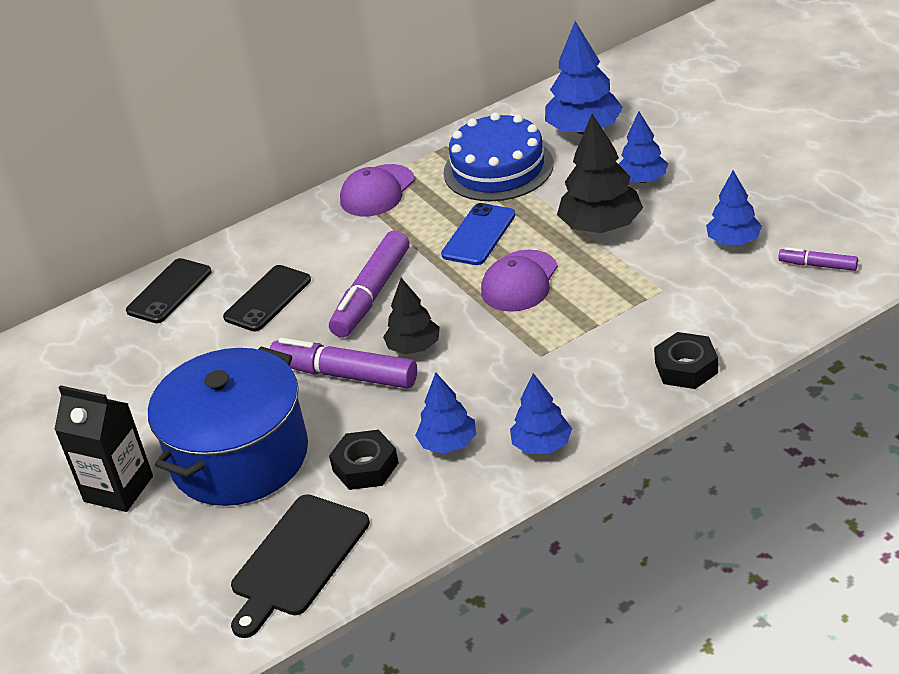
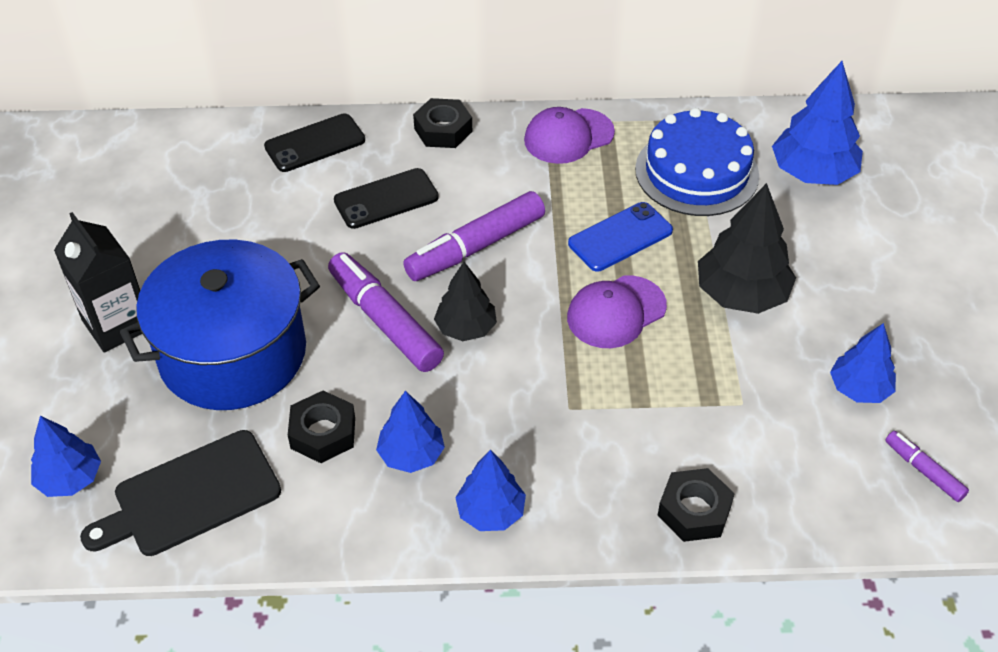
camera: 25 degrees right, 10 degrees up
blue tree [619,111,668,183] -> blue tree moved to [31,416,101,497]
none -> black nut [413,98,472,148]

